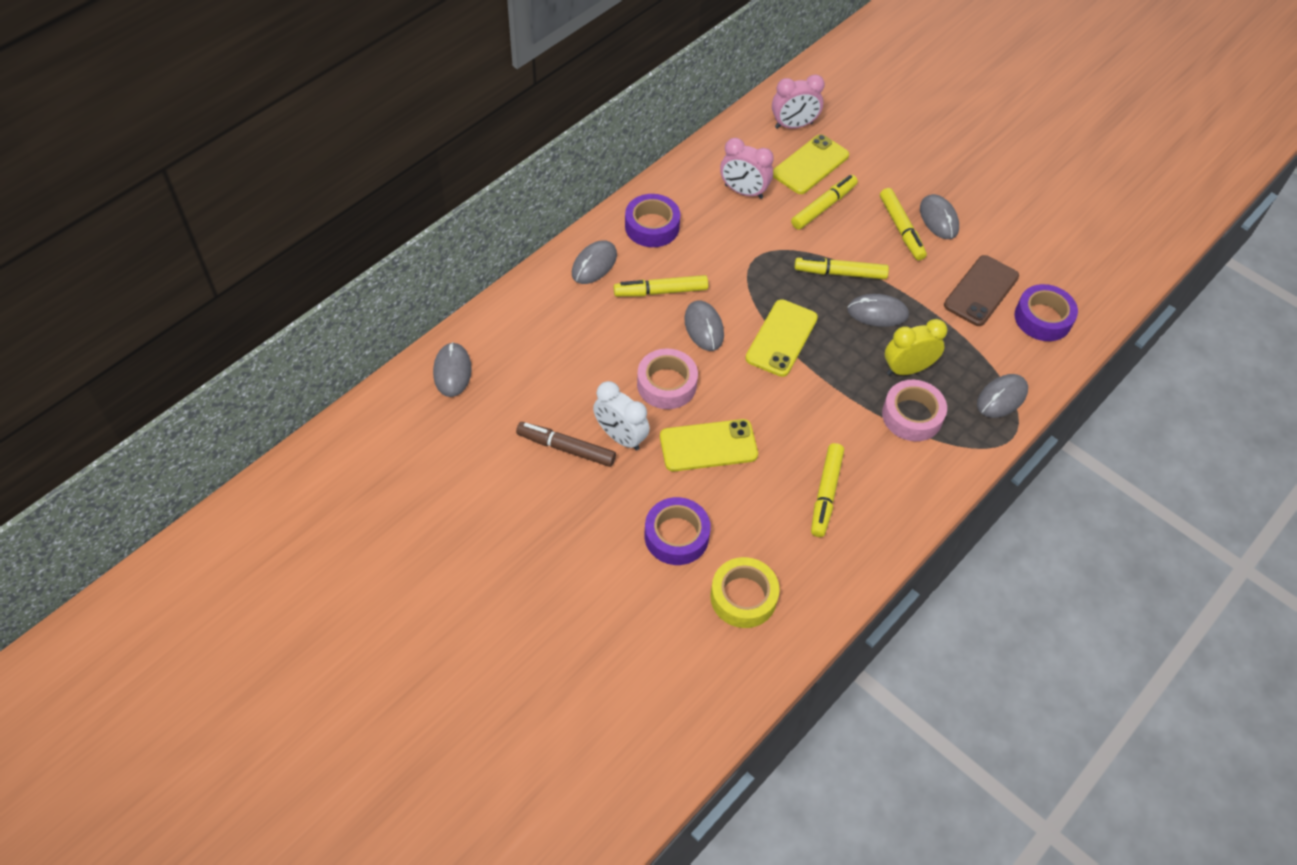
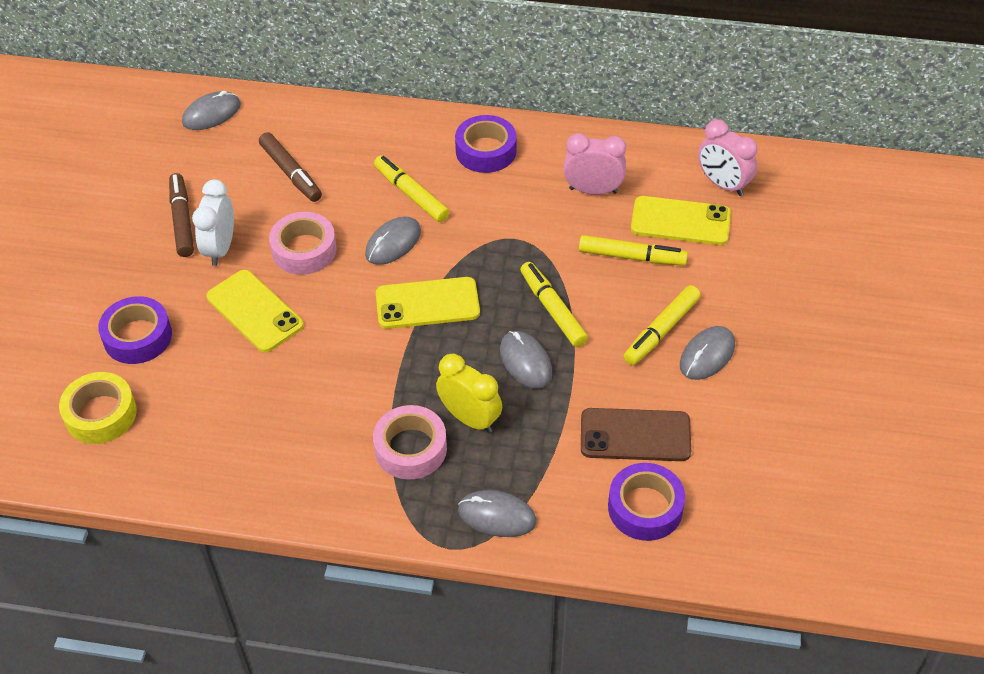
camera: 60 degrees right, 5 degrees down
grey mouse [572,240,617,284] -> none
pink clock [720,138,774,199] -> pink clock turned 105 degrees clockwise [564,133,626,195]
yellow marker [811,443,844,537] -> none
none -> brown marker [259,132,322,202]

